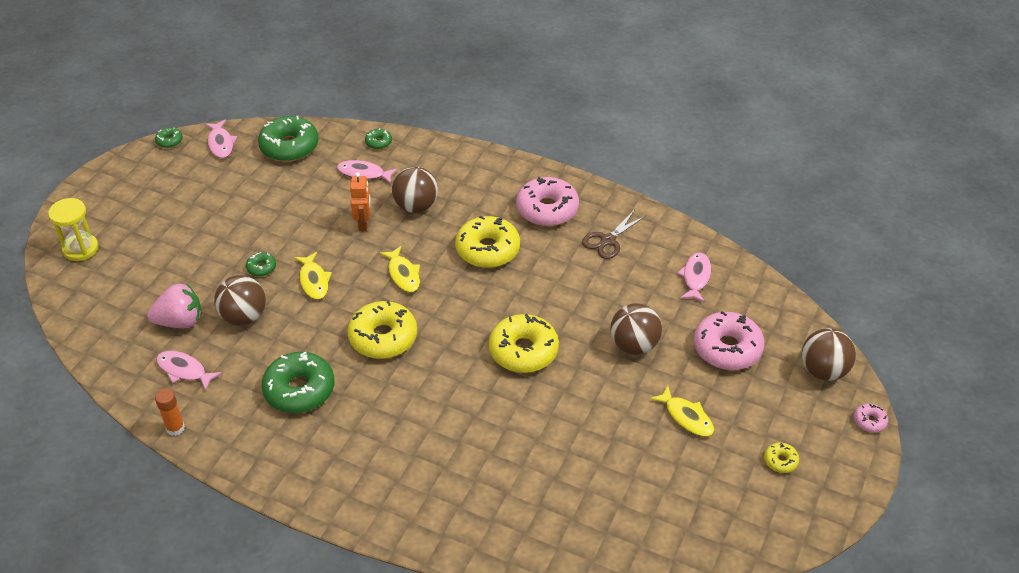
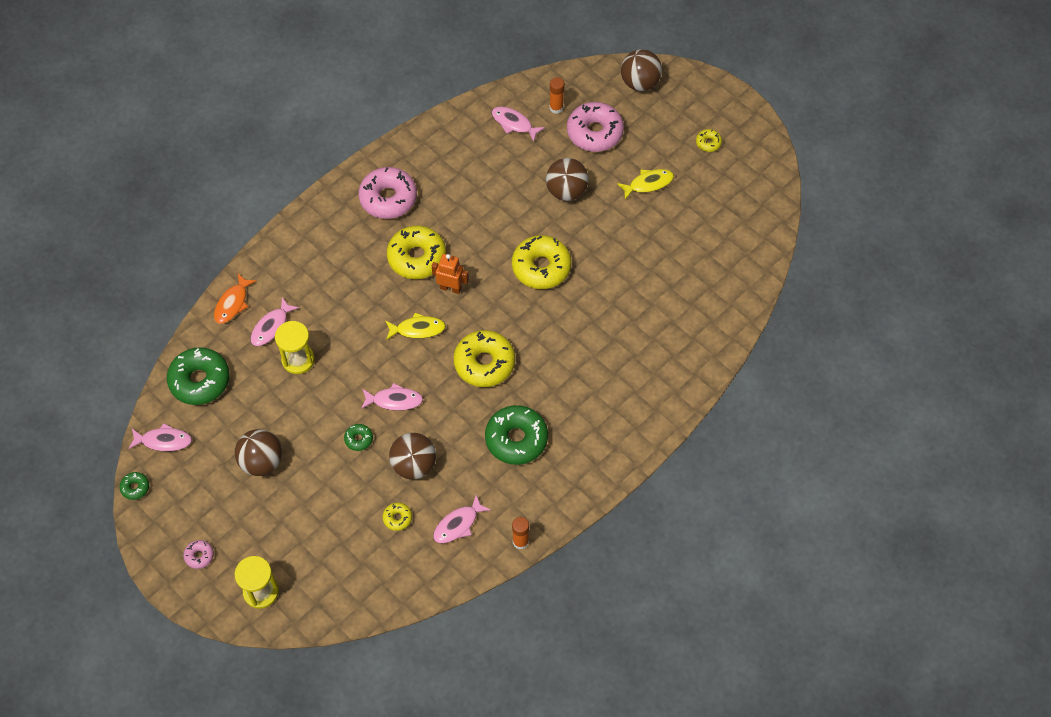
camera: 70 degrees left, 15 degrees up
pink strawberry [147,283,202,328] -> yellow donut [383,503,412,531]
yellow fish [294,252,332,300] -> pink fish [361,383,423,411]
orange robot [350,172,371,231] -> orange robot moved to [432,254,469,294]
green donut [365,128,392,149] -> orange fish [214,273,257,324]
brown ball [392,166,438,213] -> brown ball moved to [235,429,282,476]
brown scissors [582,211,646,259] -> none
pink donut [854,404,888,433] -> pink donut moved to [183,540,214,569]
none -> yellow hourglass [275,321,315,374]
none -> orange glue stick [550,77,565,114]

